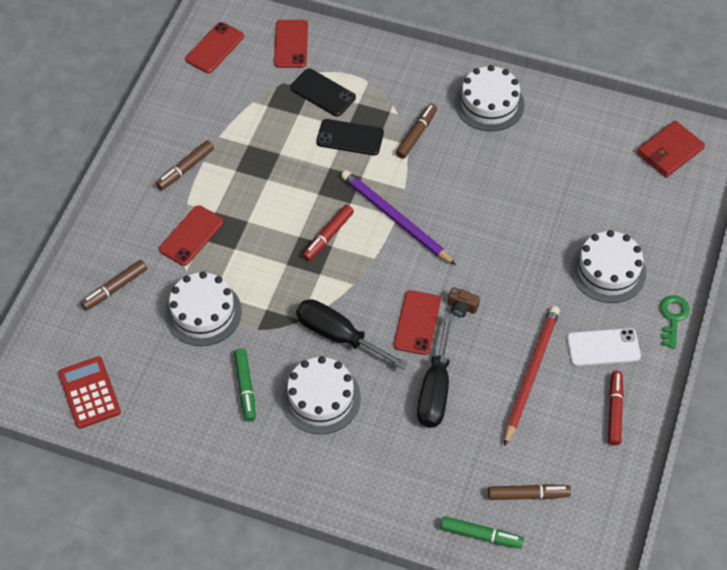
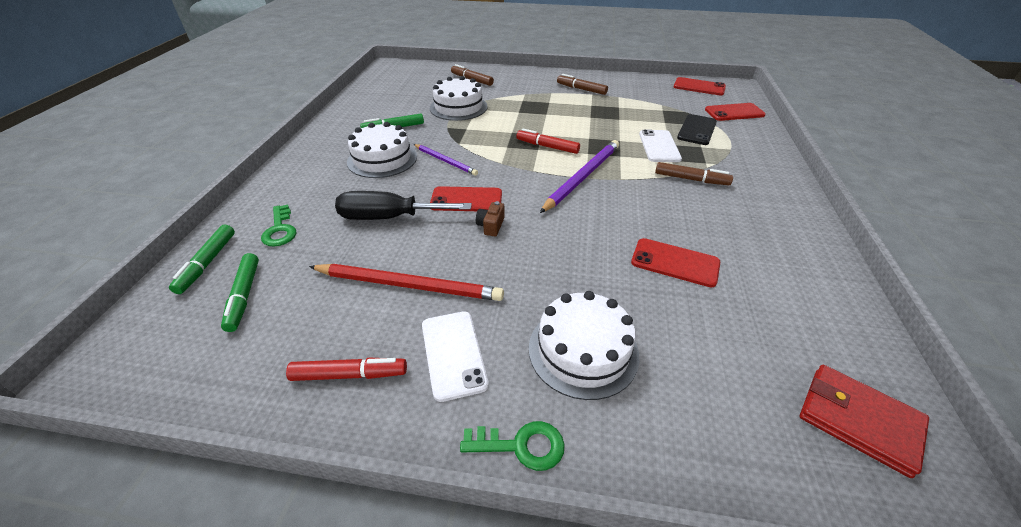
camera: 80 degrees right, 15 degrees down
red calculator [58,356,121,429] -> none
red phone [159,205,223,266] -> red phone moved to [631,238,720,287]
black screwdriver [296,299,408,370] -> purple pencil [414,144,478,176]
black phone [316,119,384,156] -> white phone [639,129,682,162]
white cake [455,65,524,131] -> none
brown marker [488,484,571,500] -> green marker [221,253,259,332]
none -> green key [261,205,296,247]

